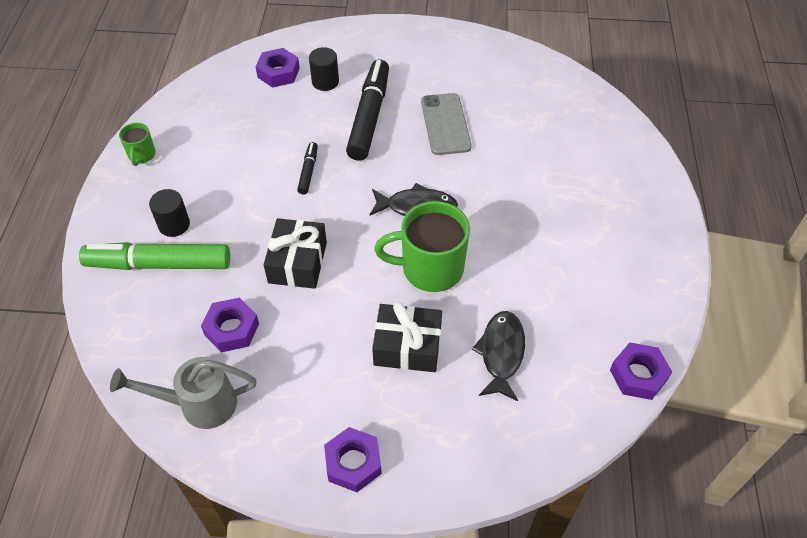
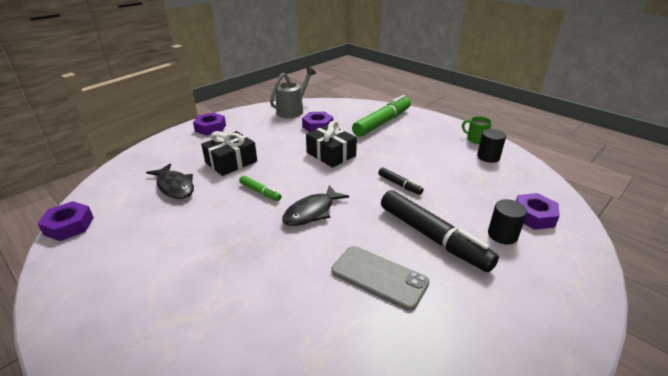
camera: 130 degrees right, 20 degrees down
black cylinder [149,189,190,237] -> black cylinder moved to [477,129,506,163]
green mug [374,201,470,292] -> green marker [239,175,281,201]

